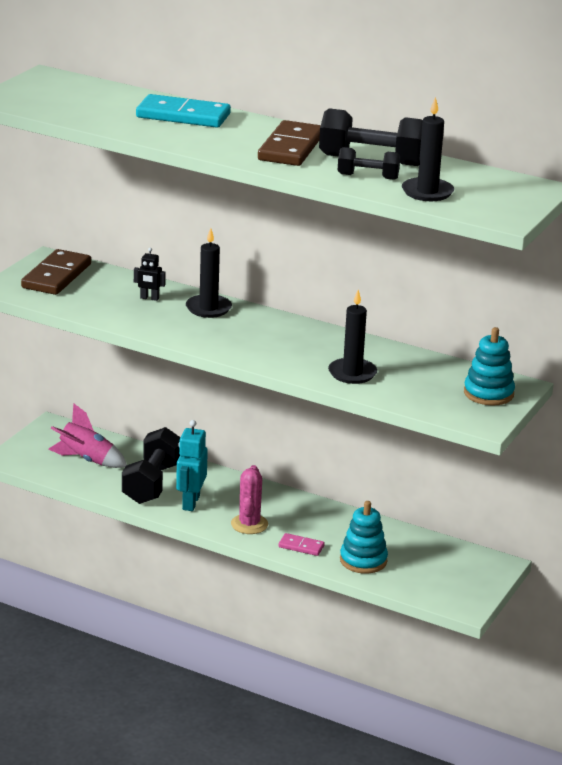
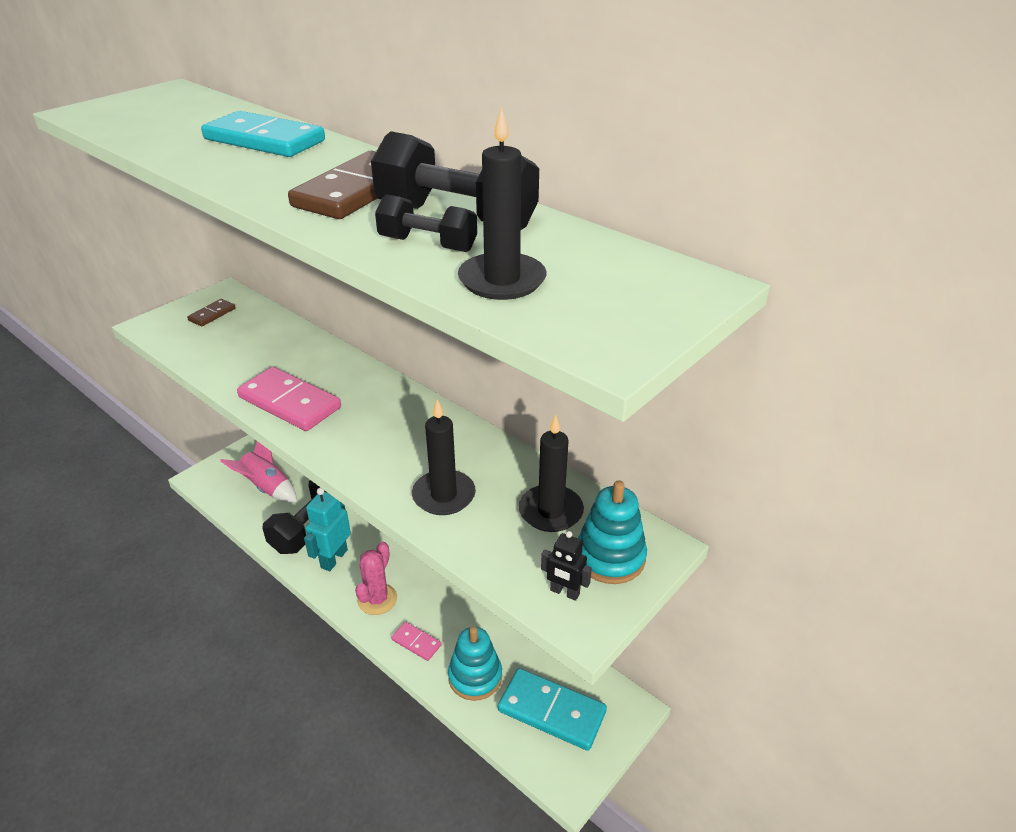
camera: 15 degrees right, 10 degrees up
brown domino [21,249,91,295] -> brown domino [187,299,235,326], size x0.51
black robot [134,248,166,301] -> black robot moved to [541,531,592,601]
black candle [186,228,232,318] -> black candle moved to [519,414,584,532]
none -> pink domino [237,367,341,431]
none -> turquoise domino [498,668,607,751]

